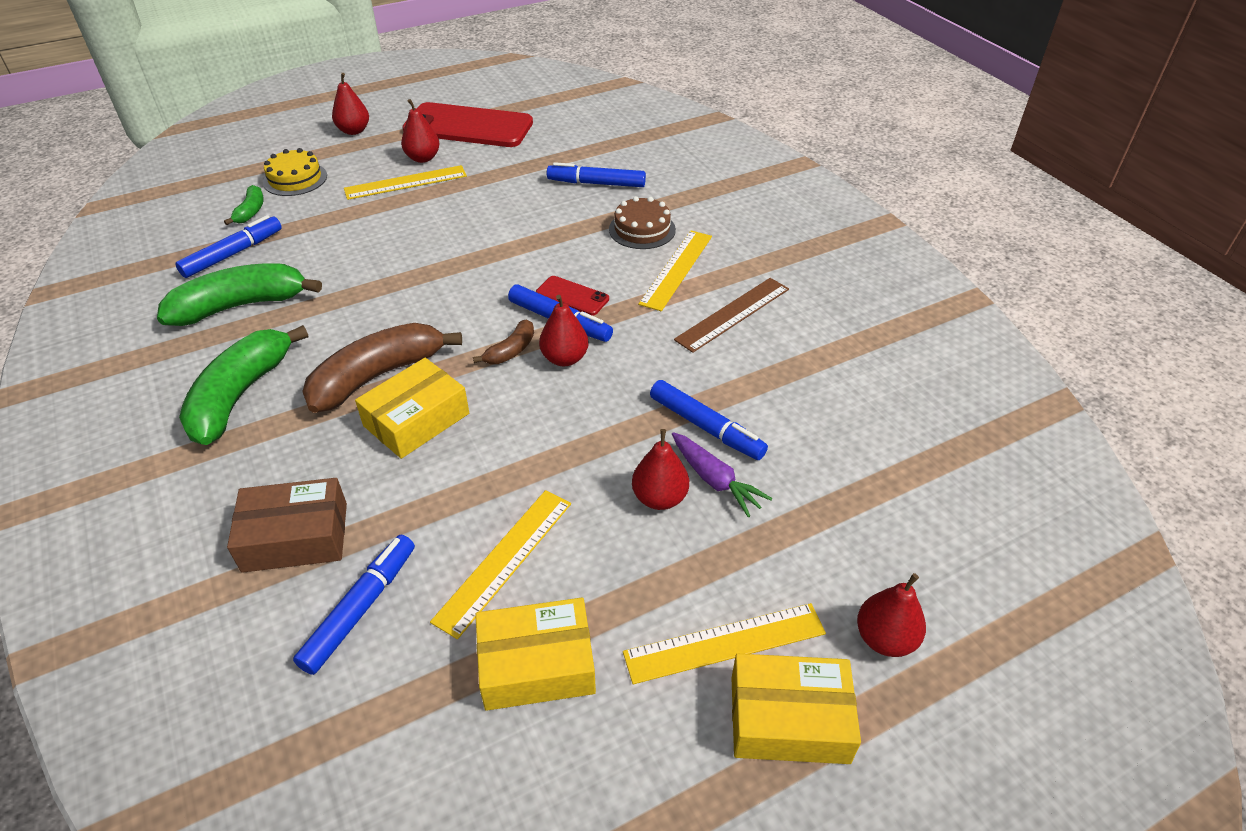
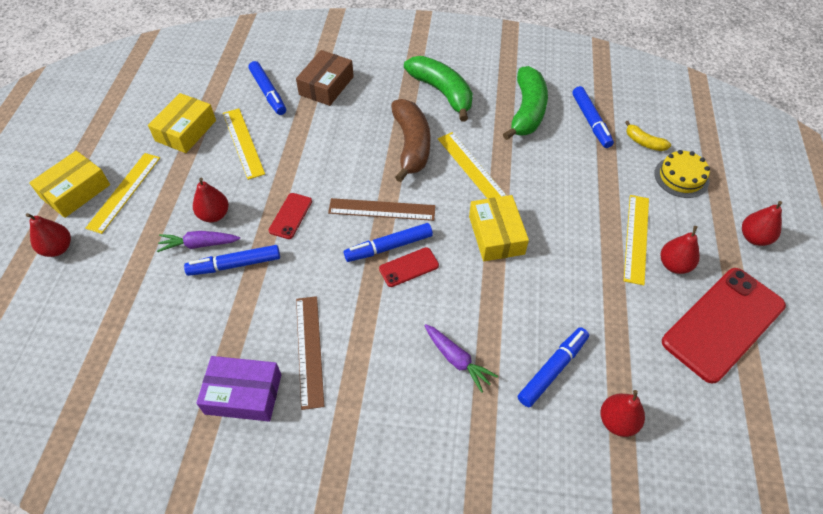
camera: 125 degrees right, 10 degrees up
green banana [224,185,264,225] -> yellow banana [625,121,671,151]
yellow box [355,358,469,459] -> yellow box moved to [469,195,529,261]
brown banana [473,319,534,364] -> brown ruler [328,198,435,221]
red pear [539,295,589,366] -> red pear moved to [600,390,645,437]
brown cake [609,196,676,249] -> purple carrot [424,324,498,393]
yellow ruler [638,230,712,311] -> yellow ruler moved to [438,132,507,199]
none -> purple box [196,356,281,422]
none -> red phone [269,193,312,239]

